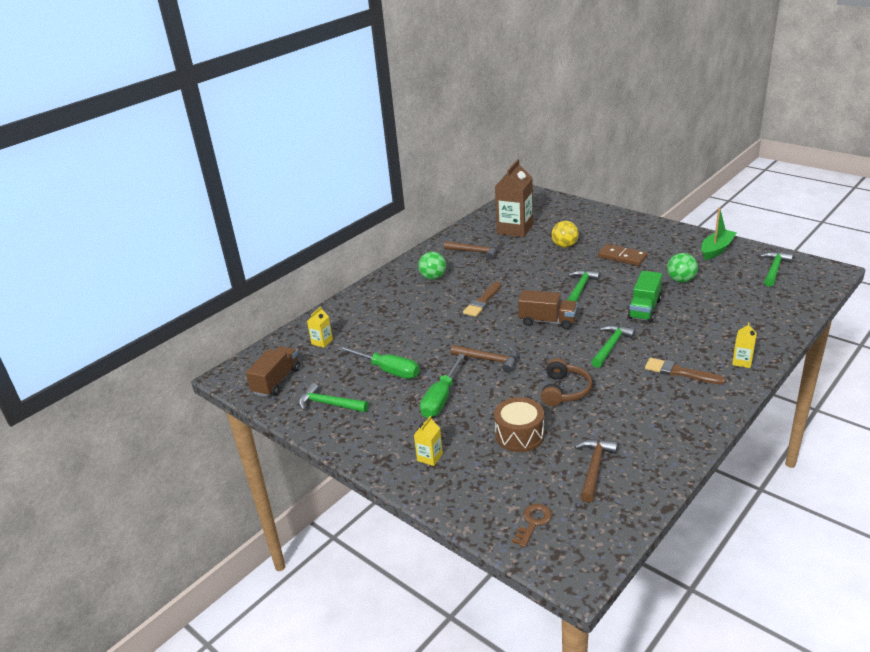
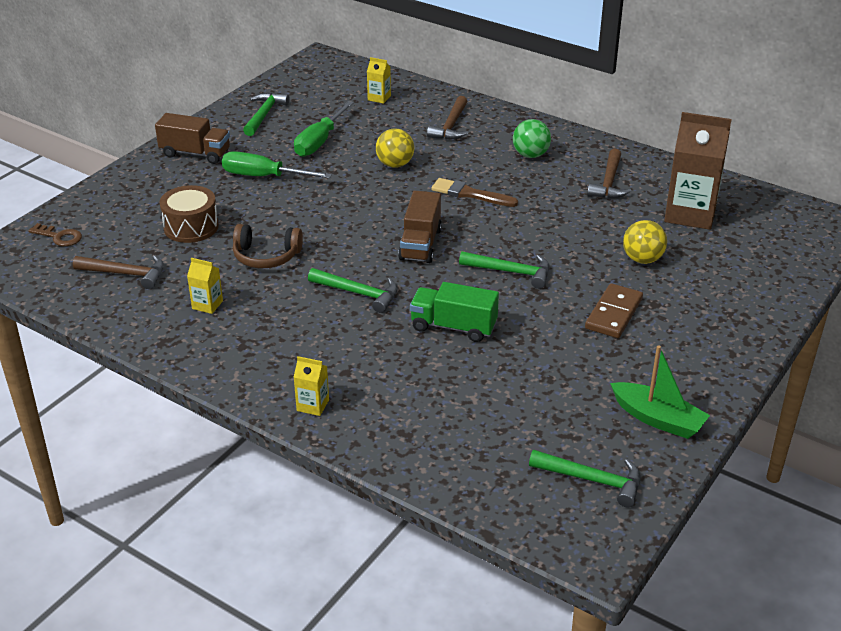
camera: 80 degrees right, 5 degrees up
brown truck [246,346,300,397] -> brown truck moved to [155,113,230,164]
yellow carton [414,416,443,466] -> yellow carton moved to [187,258,223,314]
brown hammer [450,345,518,373] -> brown hammer moved to [427,96,468,140]
brown brush [645,358,726,385] -> none
green ball [667,253,698,283] -> none
none -> yellow ball [376,129,414,168]

